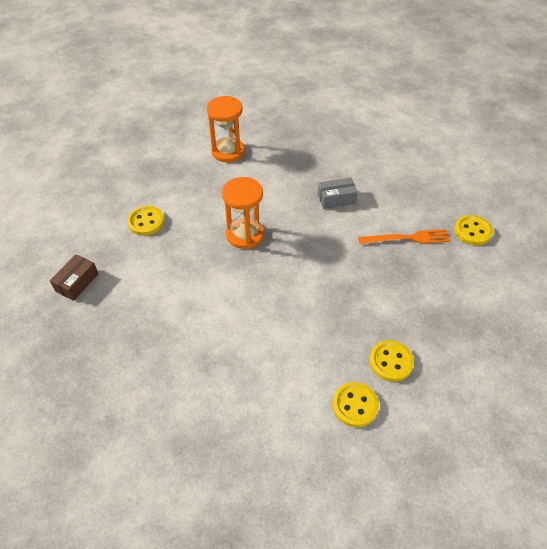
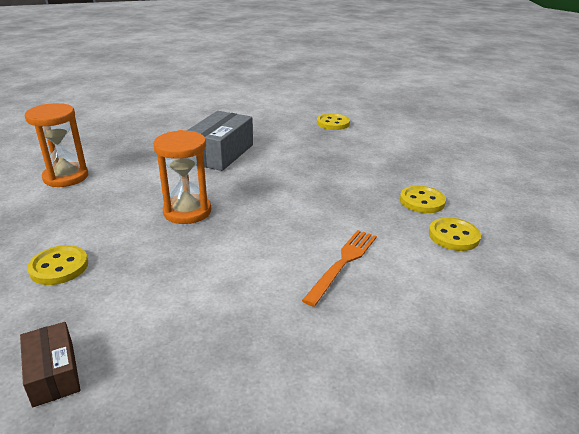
camera: 55 degrees left, 20 degrees down
grey box [318,178,358,209] -> grey box [187,111,253,171], size x1.77
orange fork [358,229,451,244] -> orange fork moved to [302,230,377,307]

